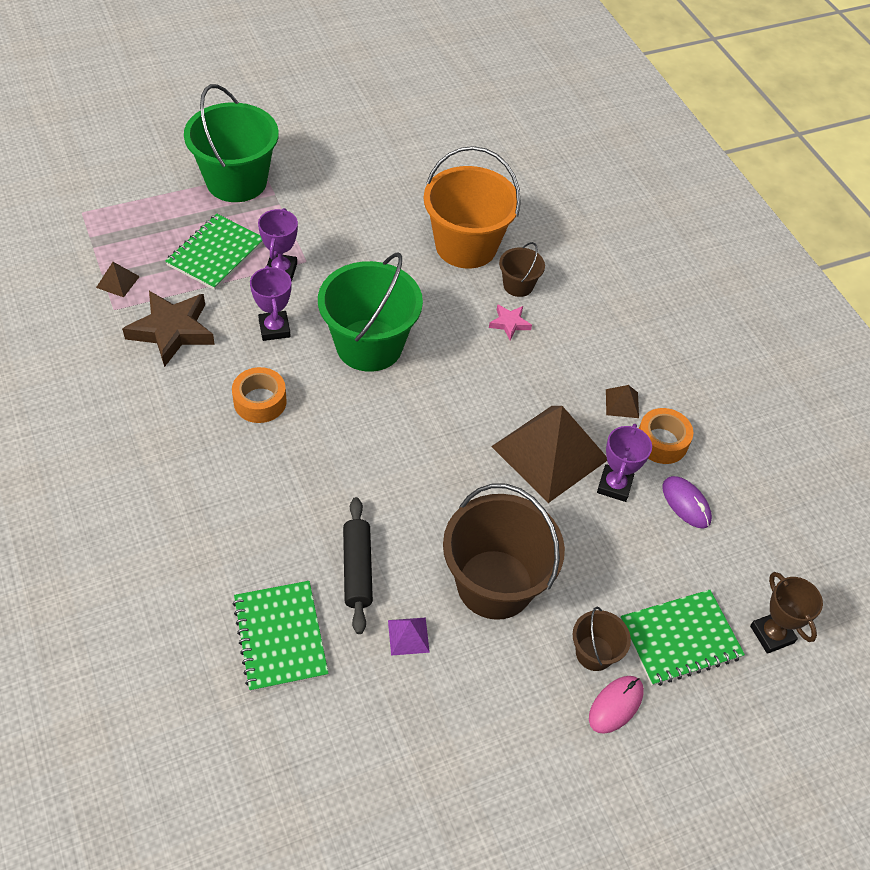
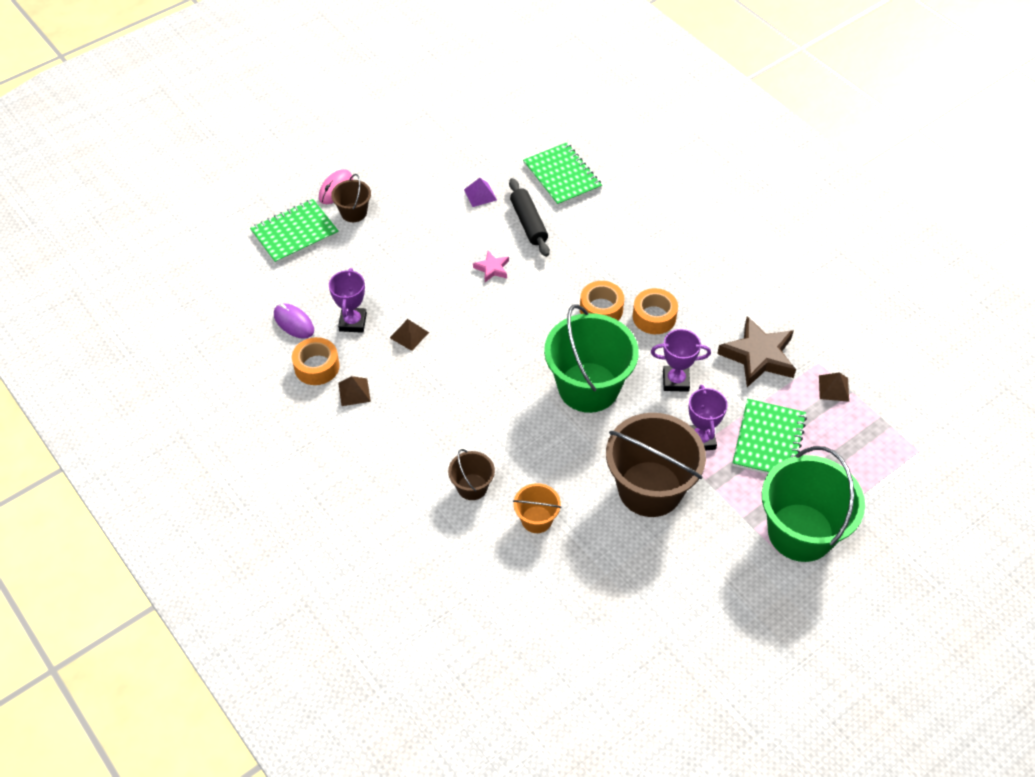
camera: 170 degrees right, 0 degrees up
purple trophy [250,265,291,341] -> purple trophy turned 60 degrees counterclockwise [651,329,711,392]
orange bucket [424,146,521,269] -> orange bucket [513,483,561,533], size x0.48
brown bucket [443,483,565,620] -> brown bucket moved to [606,413,706,517]
pink star [489,304,532,340] -> pink star moved to [473,251,509,282]
brown pyramid [491,406,607,503] -> brown pyramid [390,319,429,351], size x0.40
brown trophy [750,572,823,654] -> none
none -> orange tape [580,281,624,321]

